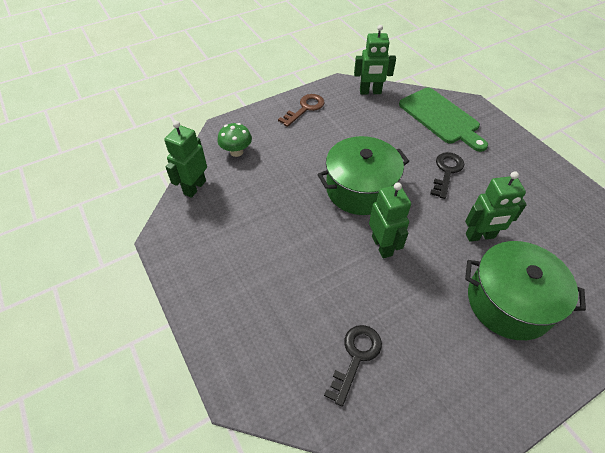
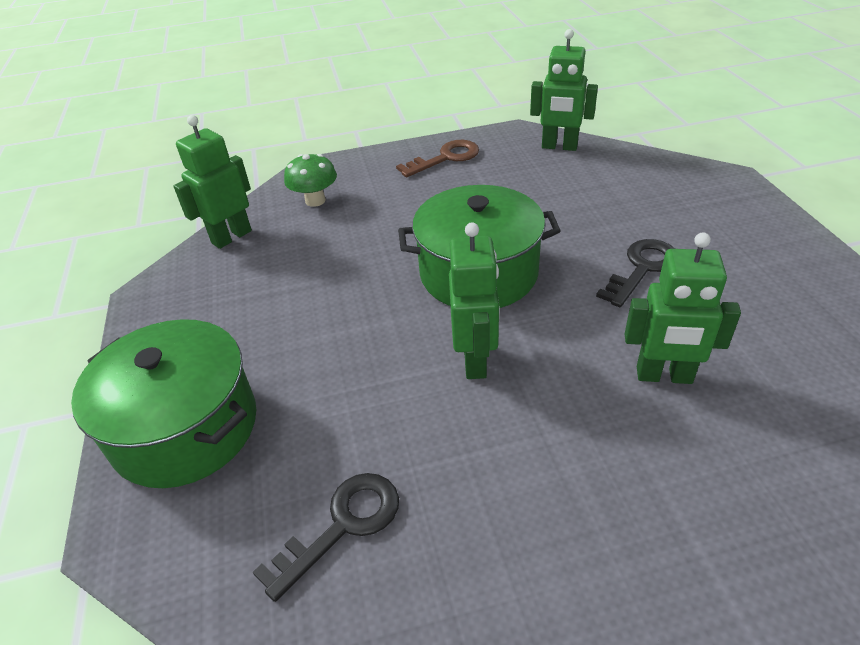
camera: 20 degrees right, 10 degrees down
green cutting board [399,88,488,152] -> none
green pot [465,241,586,340] -> green pot moved to [71,319,256,488]

